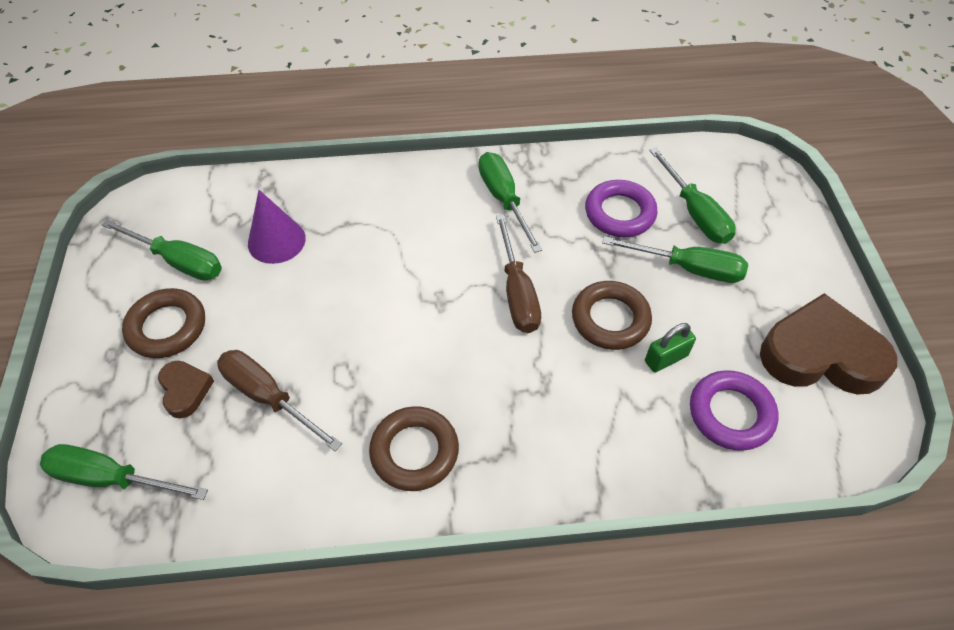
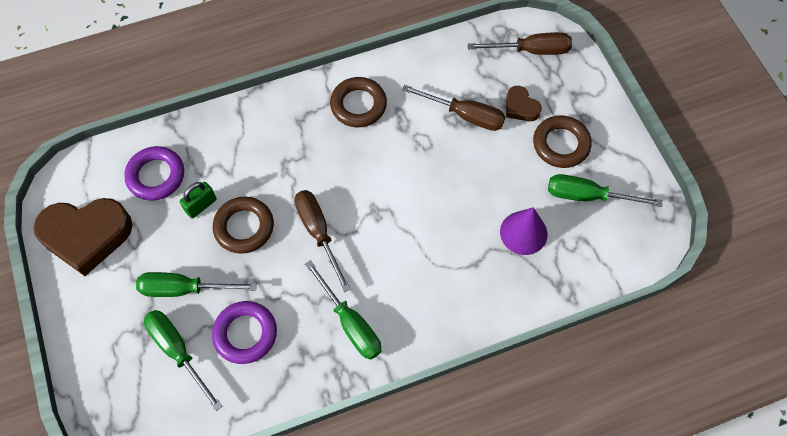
camera: 165 degrees right, 10 degrees up
green screwdriver [40,444,208,500] -> brown screwdriver [468,32,572,55]

